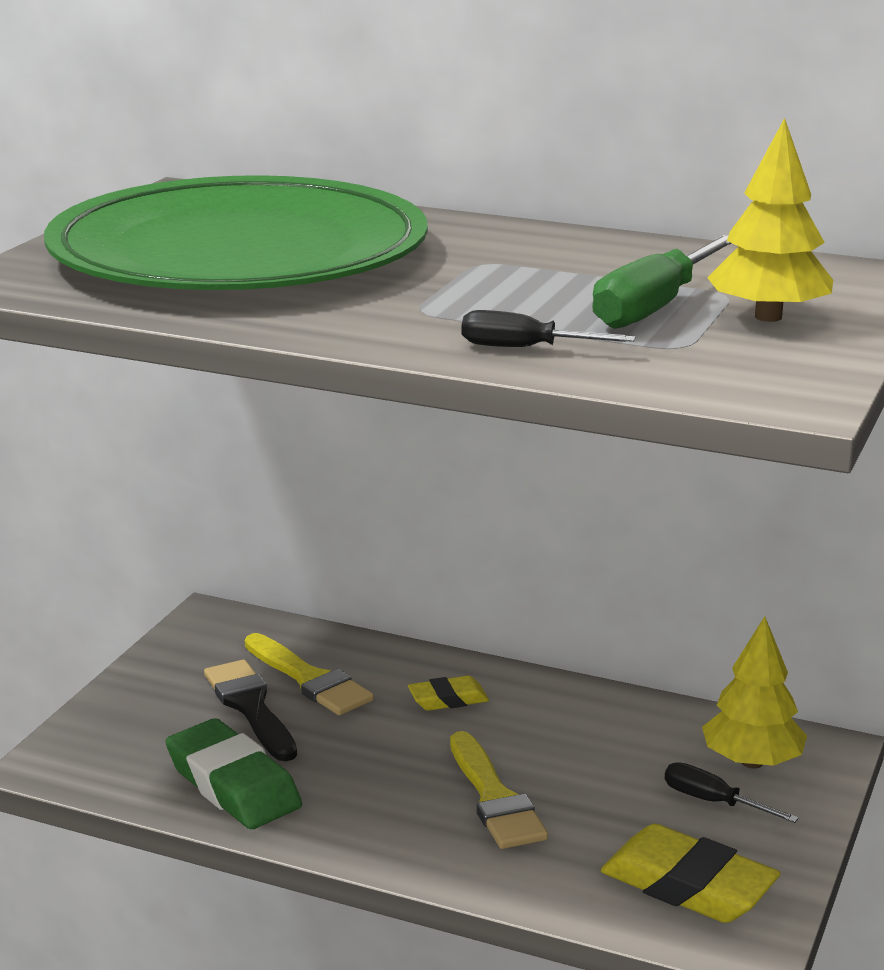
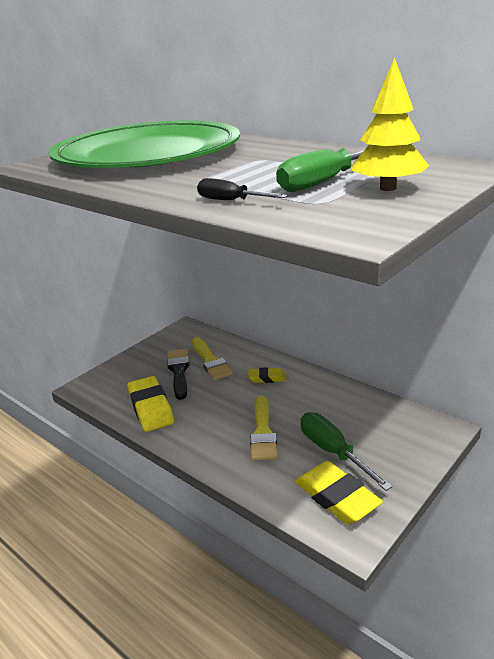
camera: 20 degrees right, 5 degrees up
green eraser [165,718,302,829] -> yellow eraser [127,376,174,432]
black screwdriver [665,762,799,823] -> none
yellow tree [702,616,807,769] -> none
none -> green screwdriver [301,412,392,491]

